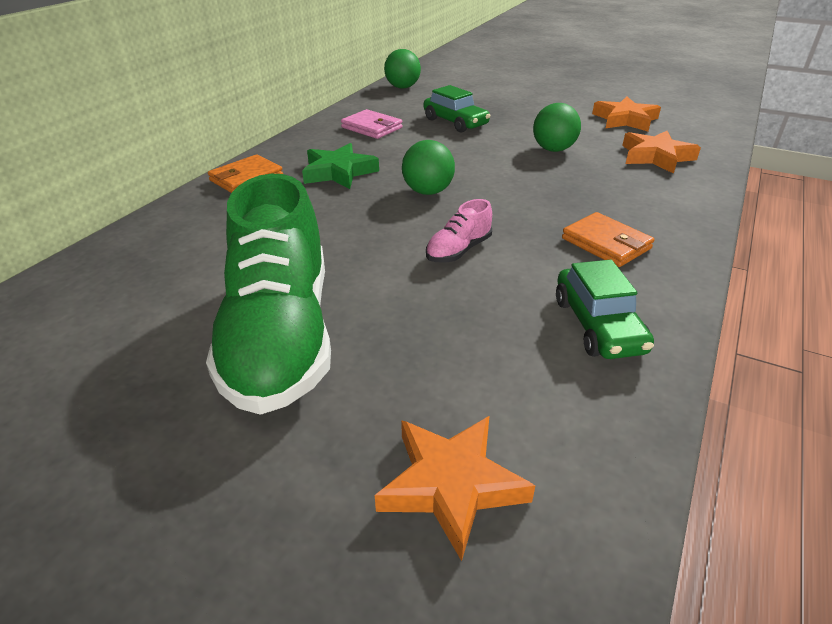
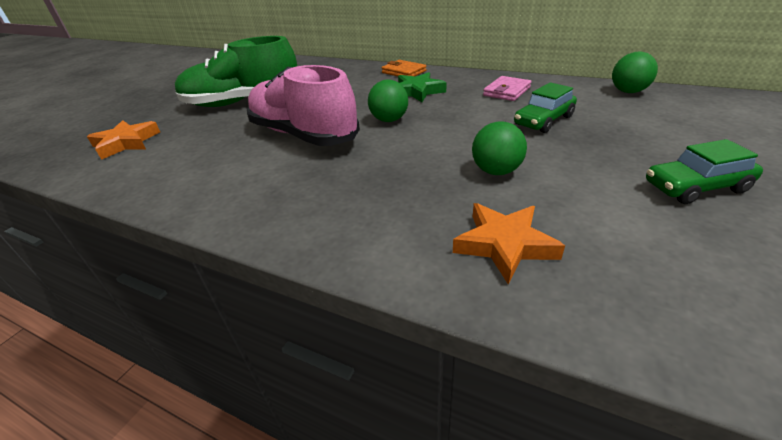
camera: 90 degrees right, 0 degrees up
pink shoe [426,199,492,263] -> pink shoe [247,65,360,146], size x2.42
green car [556,260,654,359] -> green car moved to [646,139,763,204]
orange wallet [562,212,654,267] -> none
orange star [592,97,661,131] -> none

